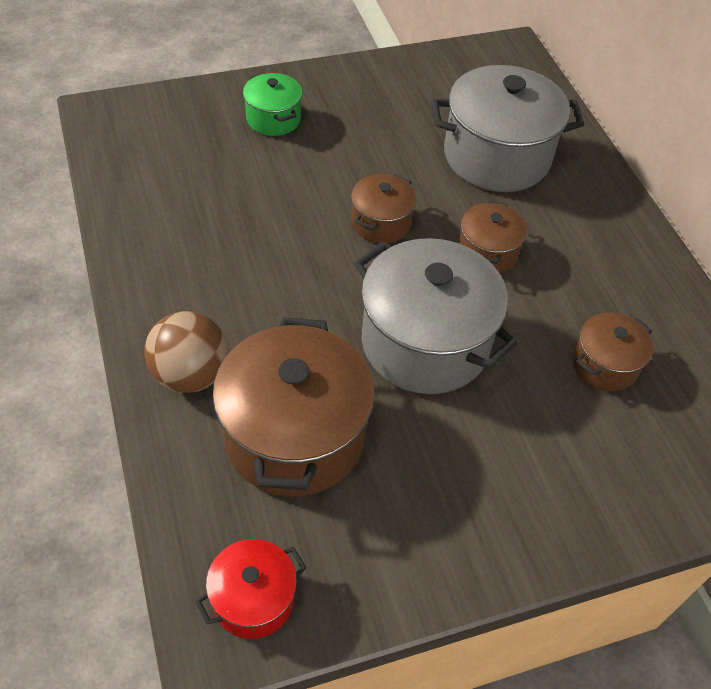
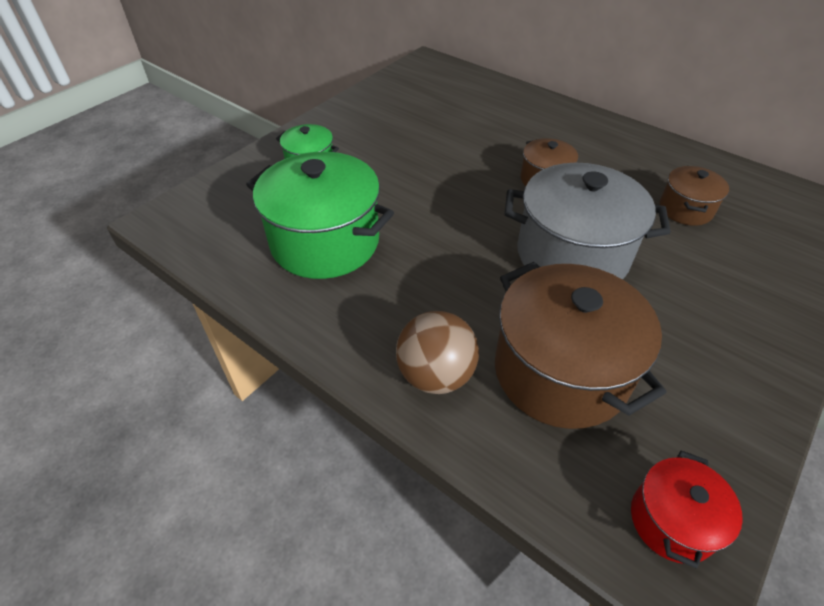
camera: 30 degrees left, 5 degrees down
brown pot [351,174,416,243] -> none
grey pot [431,65,585,192] -> none
none -> green pot [246,152,394,279]

